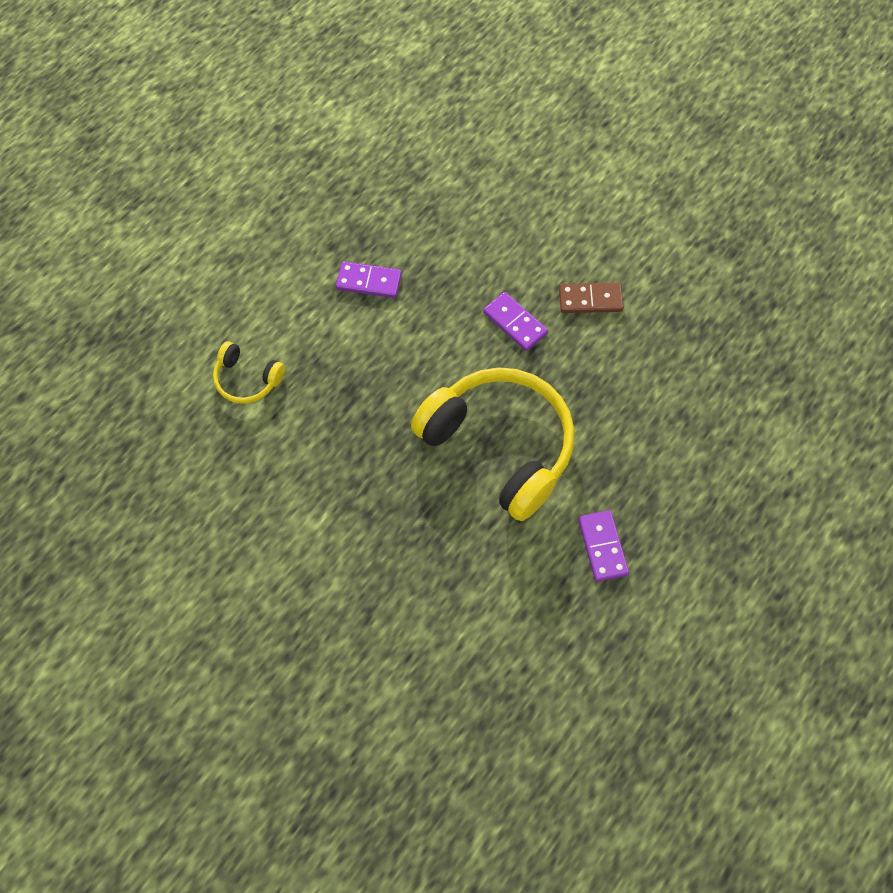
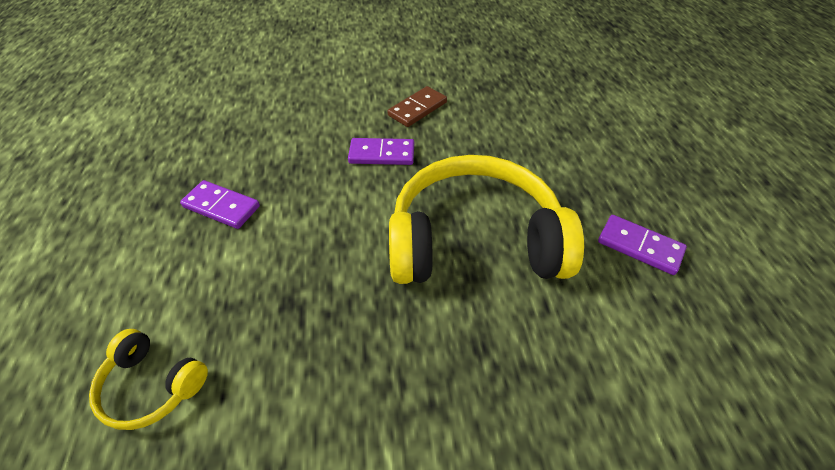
camera: 45 degrees left, 15 degrees down
yellow headphones [213,341,285,404] -> yellow headphones turned 45 degrees clockwise [89,329,208,430]
purple domino [336,261,402,298] -> purple domino turned 60 degrees clockwise [180,180,260,229]

